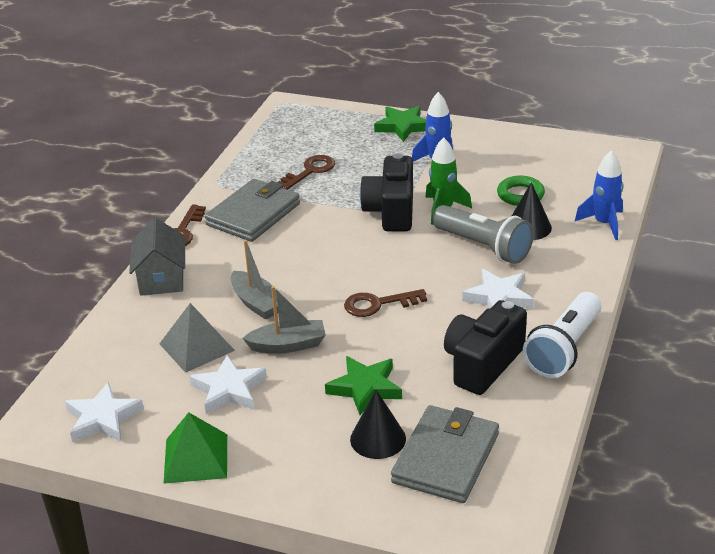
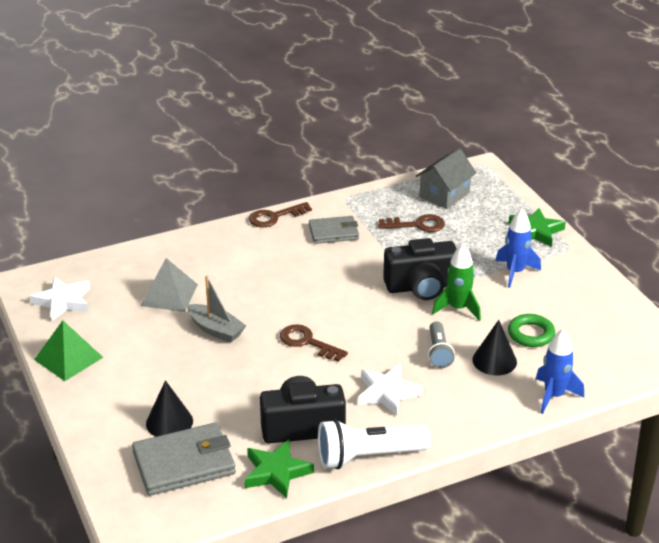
camera: 45 degrees right, 0 degrees up
grey house [129,218,185,296] -> grey house moved to [416,148,476,209]
white star [190,355,267,414] -> none
grey wallet [205,179,300,242] -> grey wallet [309,216,359,244], size x0.64
grey boat [231,240,278,319] -> none
green star [325,356,402,415] -> green star moved to [245,440,314,498]
black camera [360,153,413,231] -> black camera turned 150 degrees counterclockwise [383,238,456,300]
grey flashlight [432,205,534,264] -> grey flashlight [428,321,455,368], size x0.59

